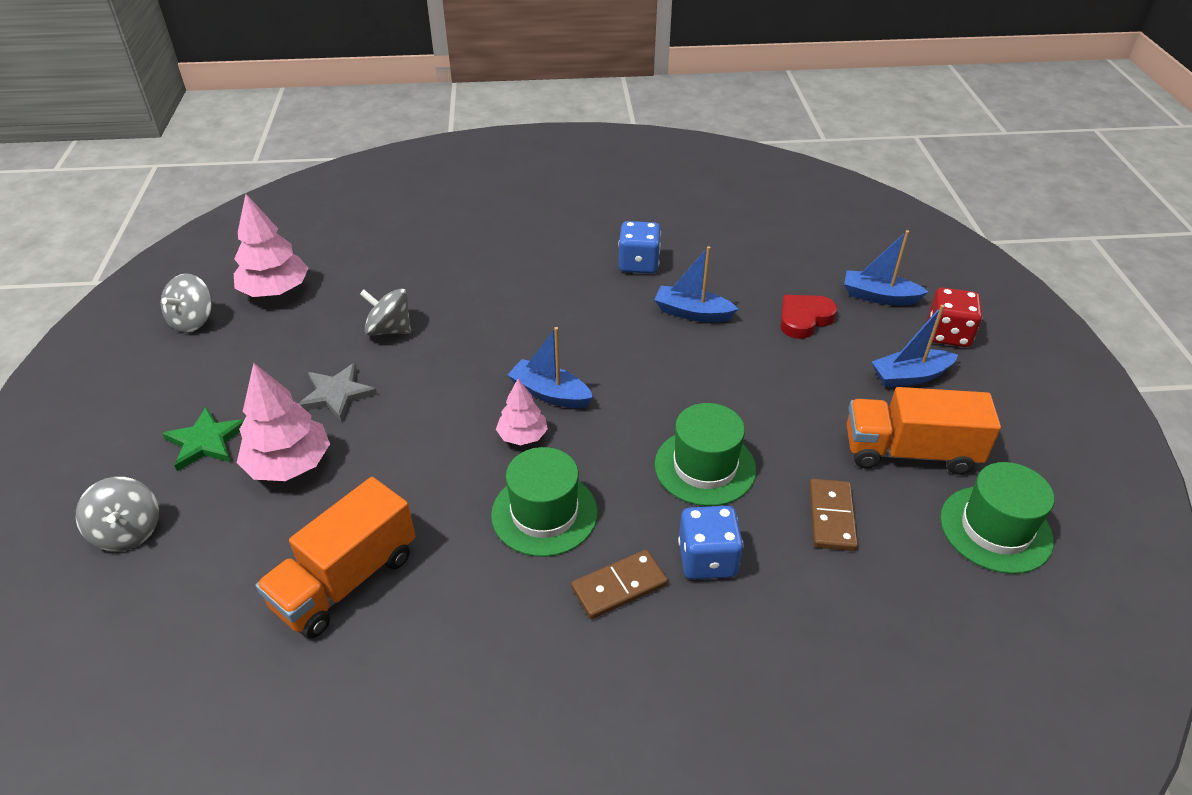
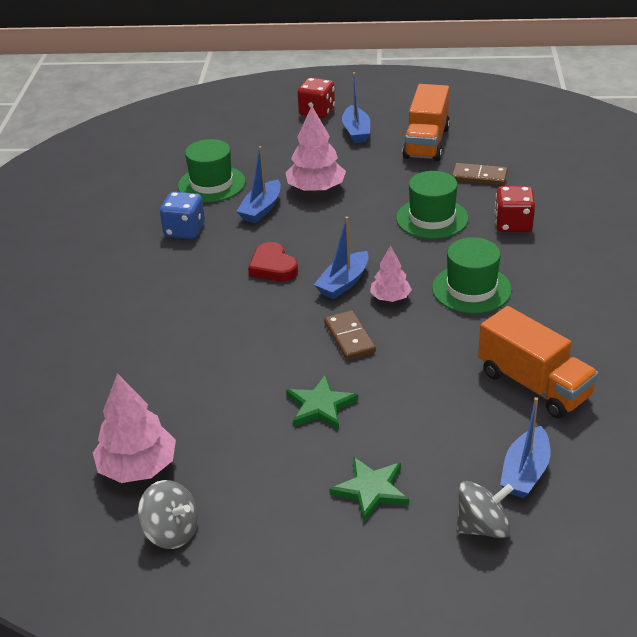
camera: 80 degrees left, 5 degrees down
pink tree [237,363,330,481] -> pink tree moved to [286,106,346,193]
grey star [298,363,377,422] -> green star [286,374,358,429]
grey spinning top [360,288,411,336] -> none
brown domino [571,550,668,619] -> brown domino moved to [324,310,376,360]
blue dice [678,506,743,580] -> red dice [495,186,535,232]
red heart [780,295,838,339] -> red heart moved to [248,242,298,282]
blue boat [844,230,928,305] -> blue boat moved to [500,397,550,498]
green hat [940,462,1054,574] -> green hat moved to [178,139,246,202]

